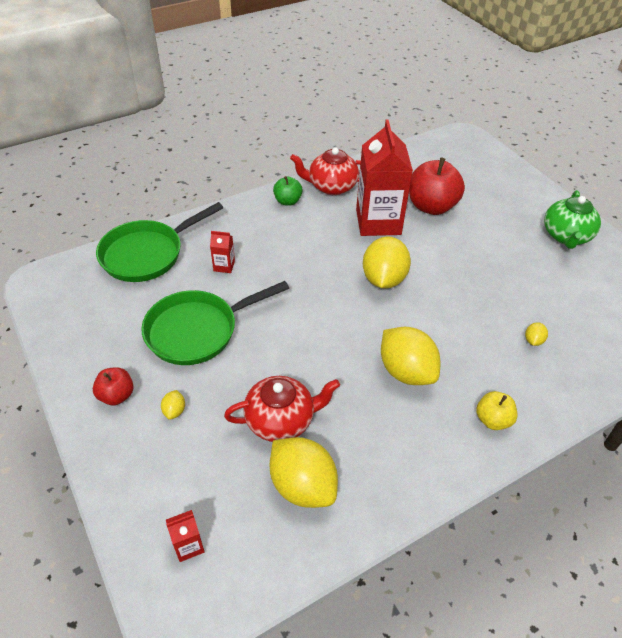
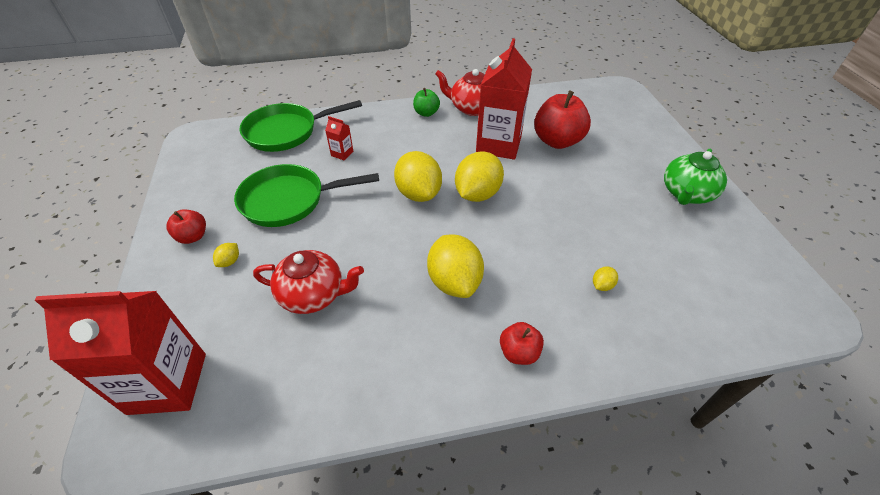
camera: 20 degrees right, 0 degrees up
red carton [166,510,205,562] -> red carton [35,291,206,415], size x2.45
yellow lemon [270,437,338,508] -> yellow lemon moved to [394,151,442,202]
yellow apple [476,391,517,430] -> red apple [500,322,544,365]

